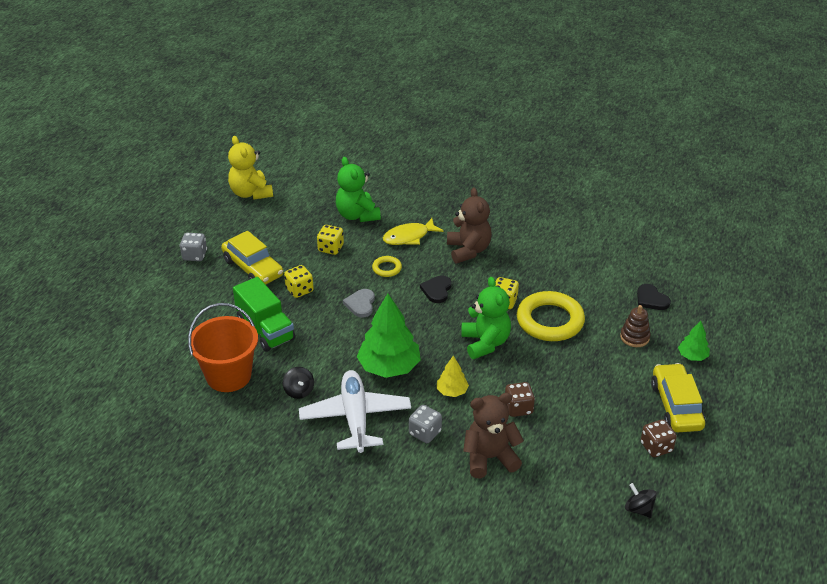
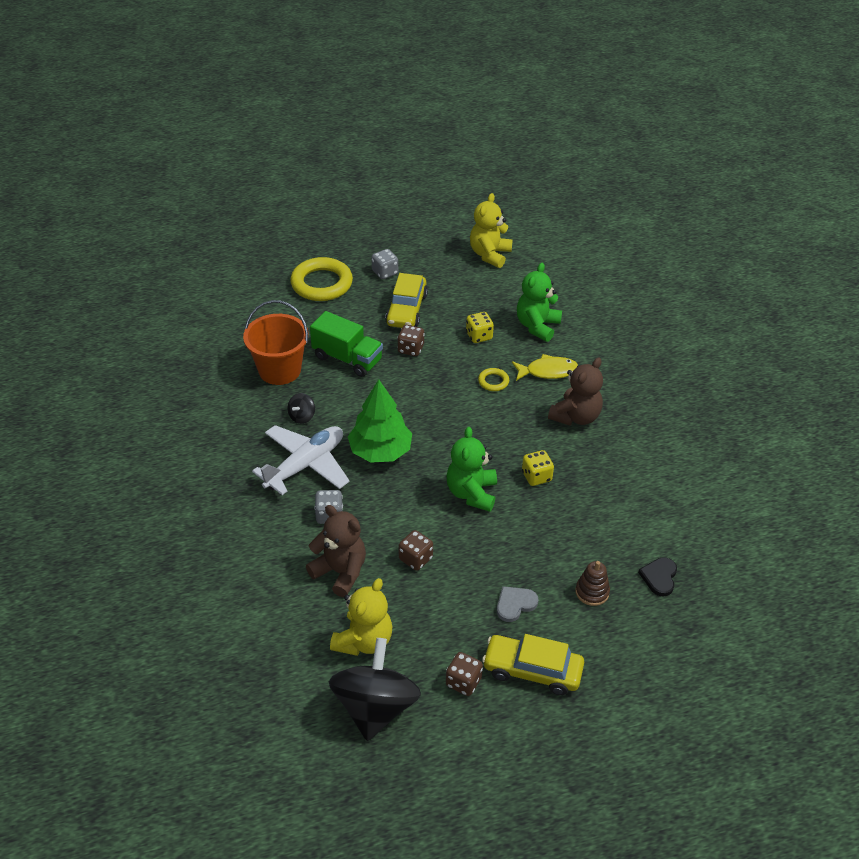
camera: 50 degrees right, 5 degrees up
green truck [233,277,295,352] -> green truck turned 75 degrees counterclockwise [310,311,383,377]
yellow dice [284,265,314,298] -> brown dice [397,325,425,356]
grey heart [343,289,375,318] -> grey heart moved to [497,586,539,622]
yellow fish [383,218,444,245] -> yellow fish turned 150 degrees clockwise [512,354,578,381]
black heart [420,275,452,303] -> none
yellow tree [437,356,469,397] -> none
green teddy bear [461,277,511,359] -> green teddy bear turned 150 degrees clockwise [447,427,497,512]
yellow ring [517,291,585,341] -> yellow ring moved to [290,257,353,301]
black spinning top [625,483,657,518] -> black spinning top [329,638,421,741], size x2.39
yellow car [651,363,705,432] -> yellow car turned 120 degrees counterclockwise [482,634,584,695]
green tree [678,321,710,361] -> none
none -> yellow teddy bear [330,578,392,656]

